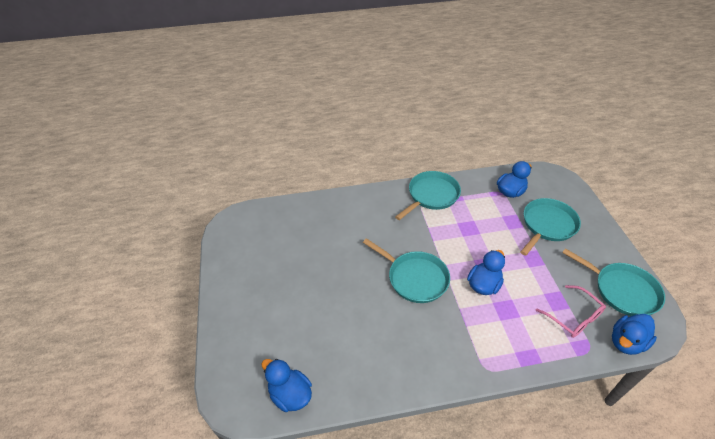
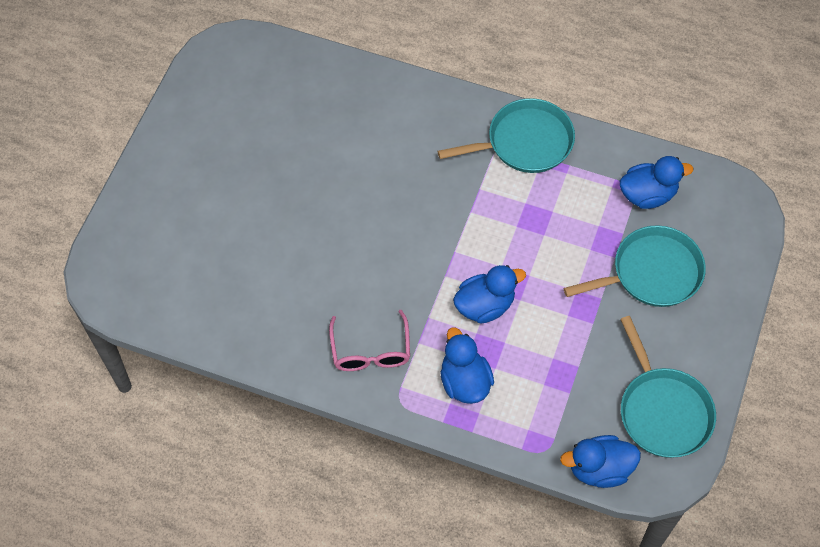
camera: 30 degrees right, 15 degrees up
blue duck [261,359,312,412] -> blue duck moved to [440,327,494,404]
turquoise pan [363,238,450,303] -> none
pink glasses [536,285,606,338] -> pink glasses moved to [329,310,410,371]

